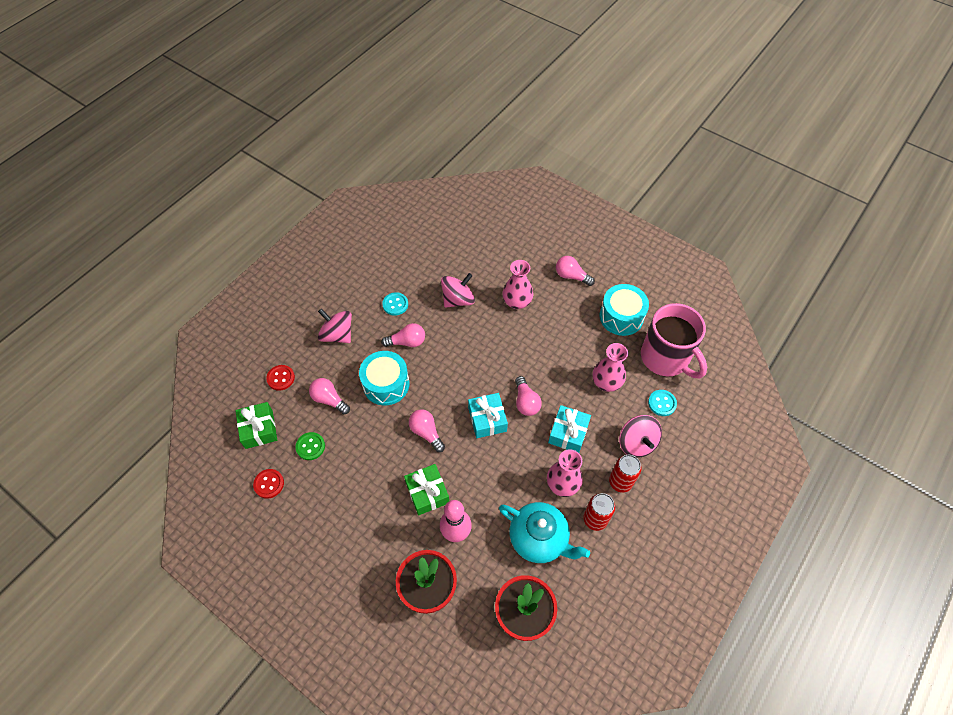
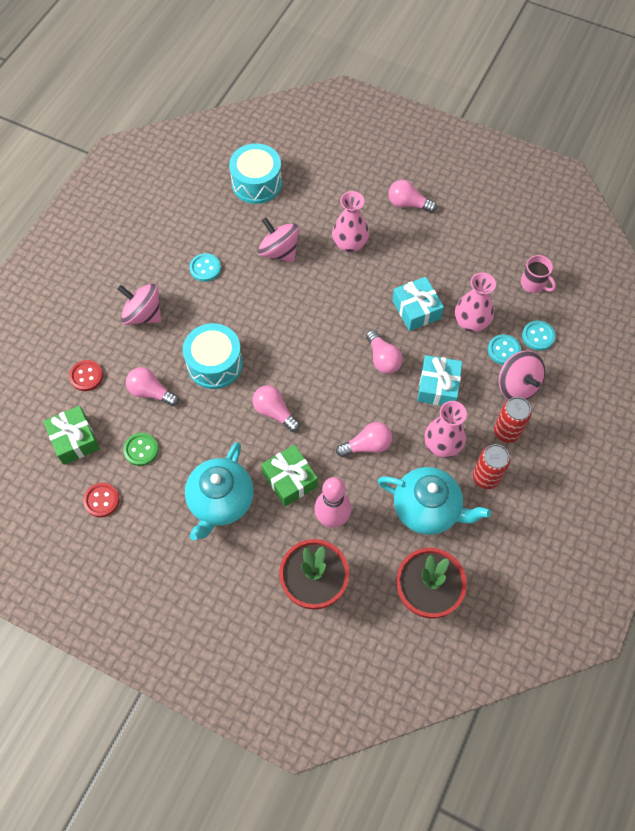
camera: 10 degrees left, 5 degrees up
pink light bulb [381,323,425,347] -> pink light bulb moved to [336,422,392,457]
pink spinning top [441,273,475,308] -> pink spinning top turned 90 degrees counterclockwise [258,218,300,262]
turquoise gift [468,393,508,438] -> turquoise gift moved to [392,277,444,331]
turquoise drum [599,284,649,336] -> turquoise drum moved to [229,143,282,204]
pink mug [641,303,707,379] -> pink mug [521,255,556,293], size x0.44
none -> turquoise teapot [185,442,254,540]
none -> turquoise button [488,334,521,365]

